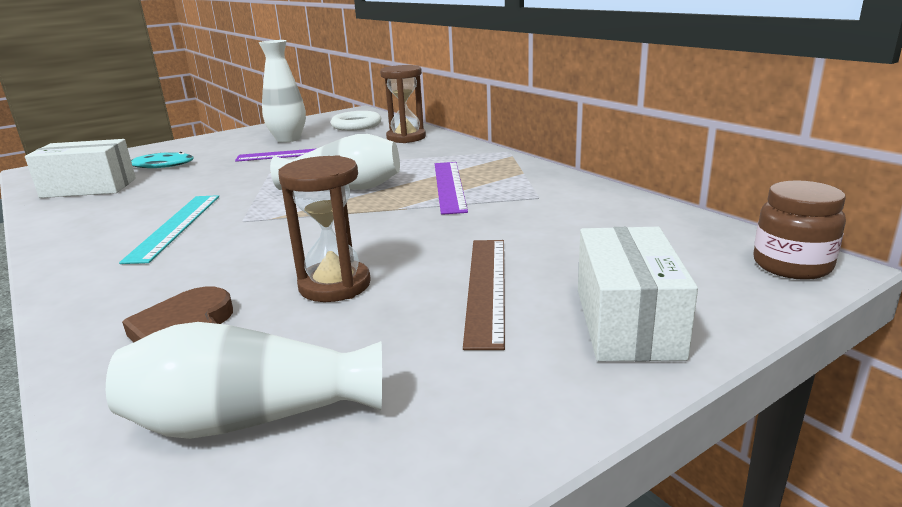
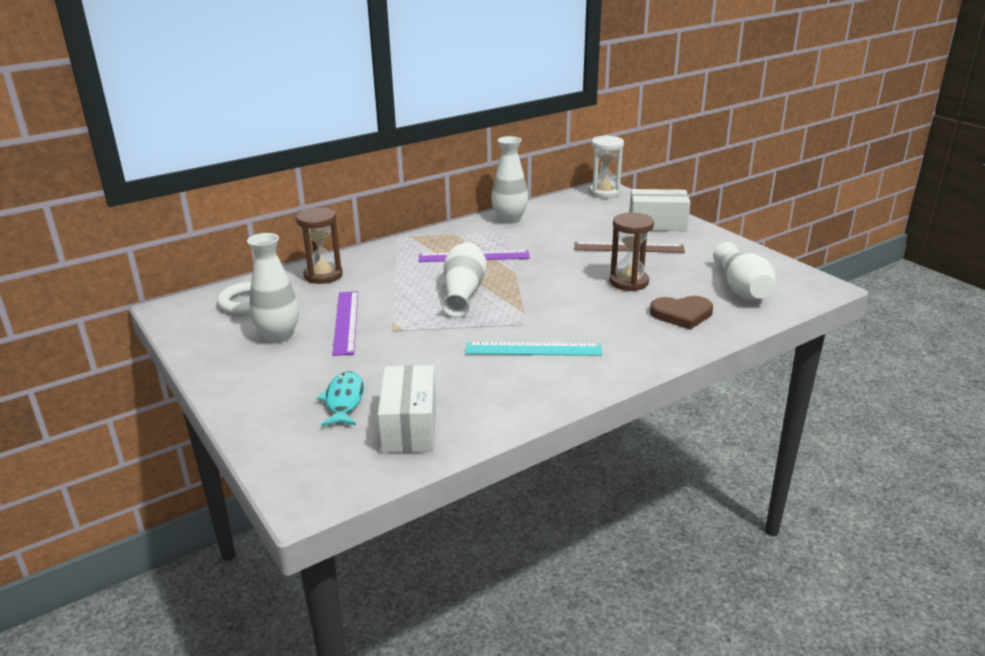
camera: 90 degrees left, 5 degrees up
brown jar [753,180,846,280] -> white hourglass [589,135,624,198]
none -> white vase [491,136,528,224]

